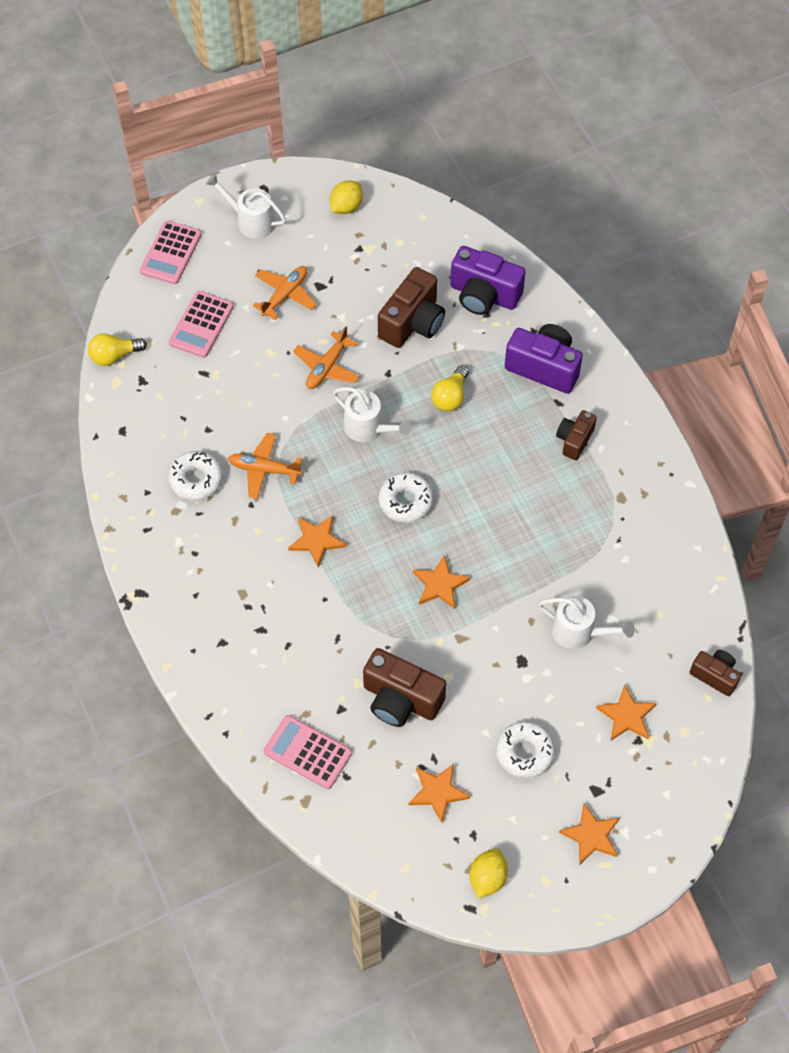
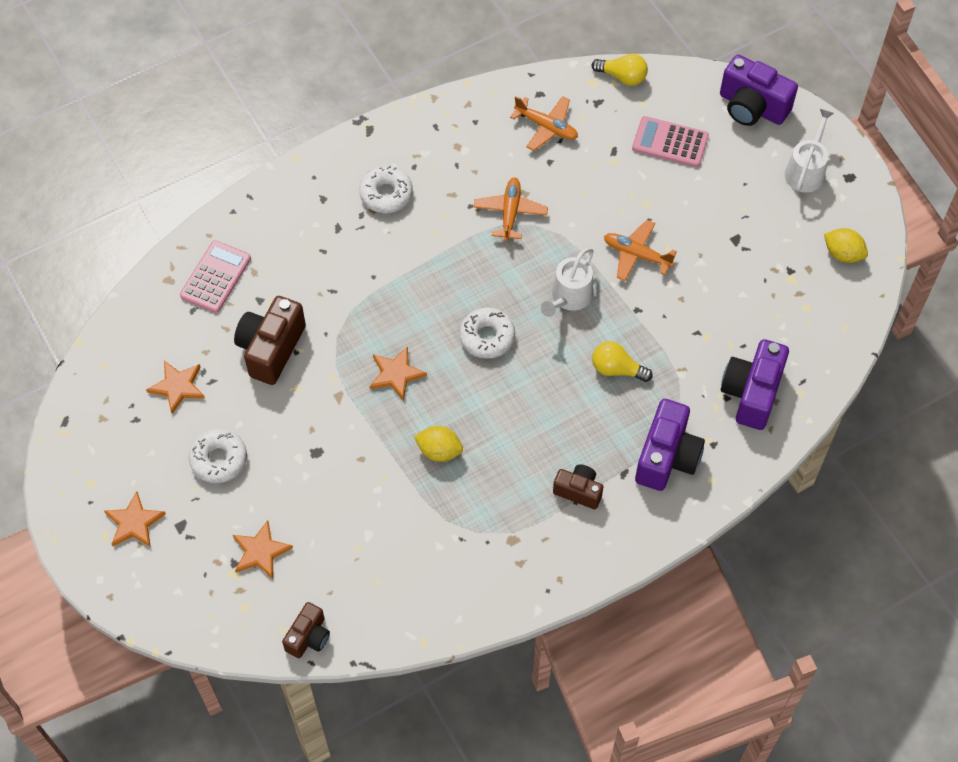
camera: 85 degrees right, 0 degrees up
yellow light bulb [88,333,147,366] -> yellow light bulb turned 135 degrees clockwise [592,54,648,86]
pink calculator [140,220,202,284] -> purple camera [720,54,798,126]
white donut [168,451,223,501] -> white donut moved to [359,166,413,213]
orange plane [253,266,317,320] -> orange plane moved to [510,96,578,151]
orange star [288,516,346,567] -> none
brown camera [378,267,445,348] -> none
yellow lemon [470,849,508,899] -> yellow lemon moved to [414,426,463,462]
white watering can [538,596,635,649] -> none

